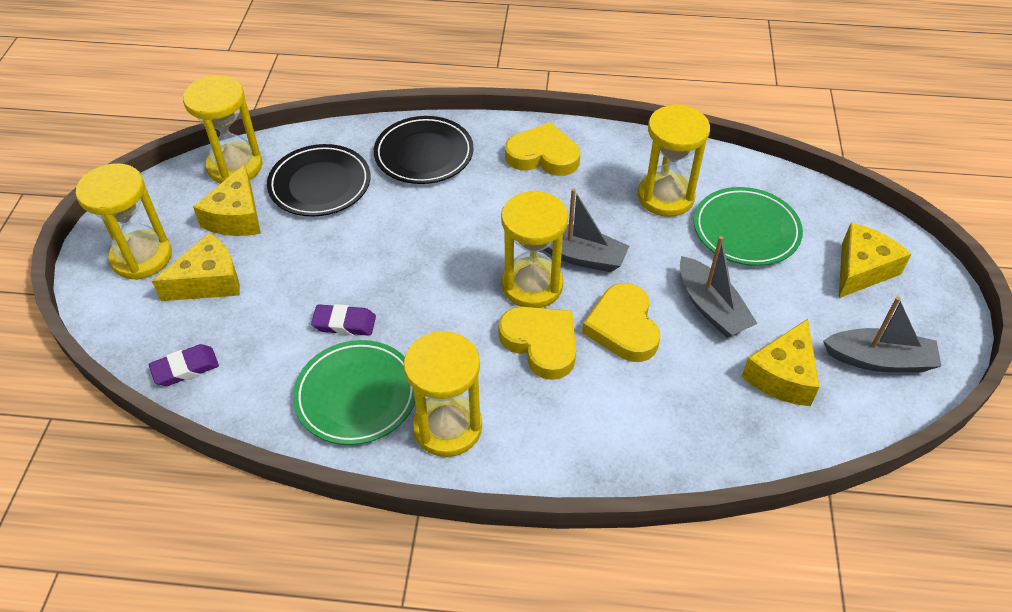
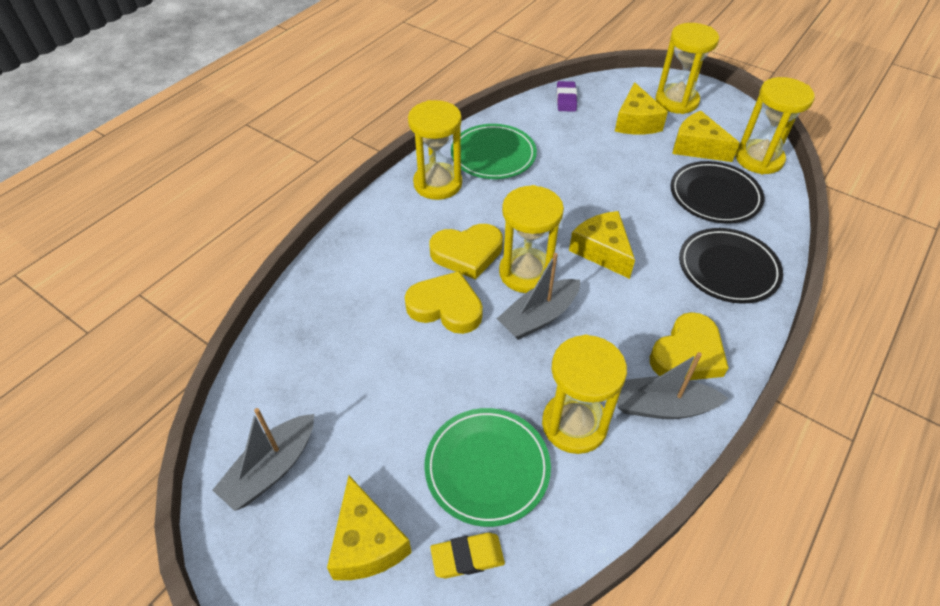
camera: 120 degrees right, 0 degrees up
purple eraser [311,304,376,336] -> none
grey boat [680,236,758,338] -> grey boat moved to [617,352,728,419]
yellow cheese [742,319,820,406] -> yellow cheese moved to [569,211,635,279]
none -> yellow eraser [430,533,505,578]

